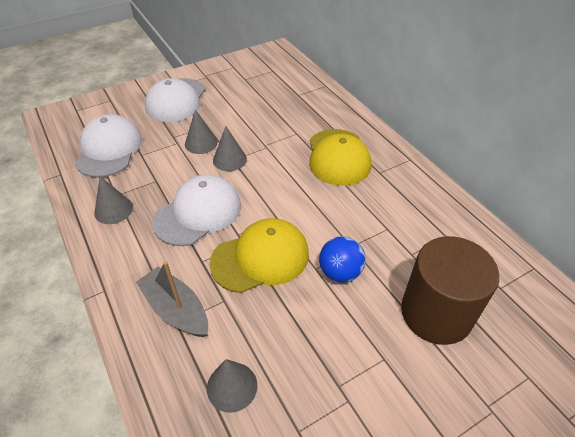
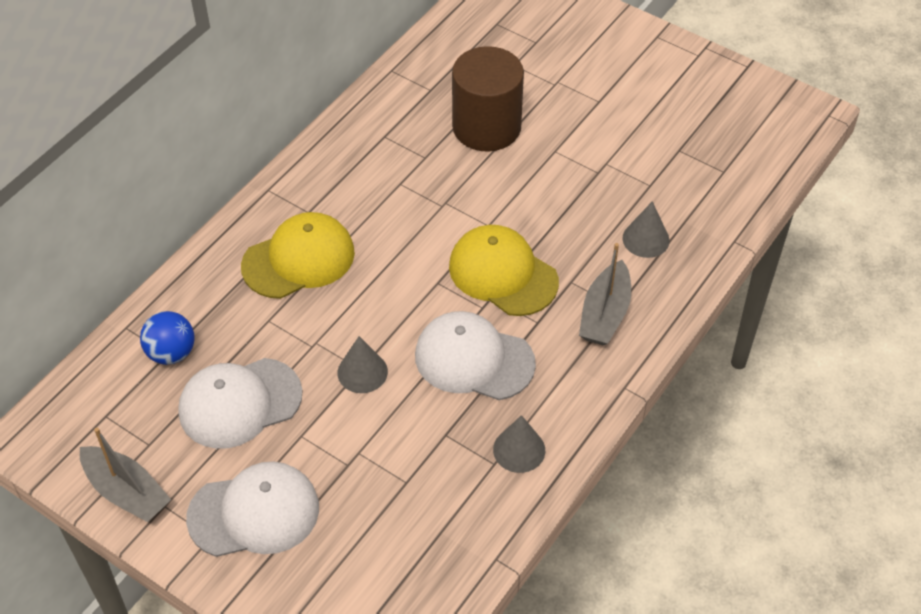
camera: 115 degrees left, 5 degrees up
white cap [75,114,142,177] -> white cap moved to [178,358,302,449]
grey cone [185,109,218,154] -> none
blue ball [319,236,366,283] -> blue ball moved to [140,311,195,365]
none -> grey boat [80,428,171,522]

